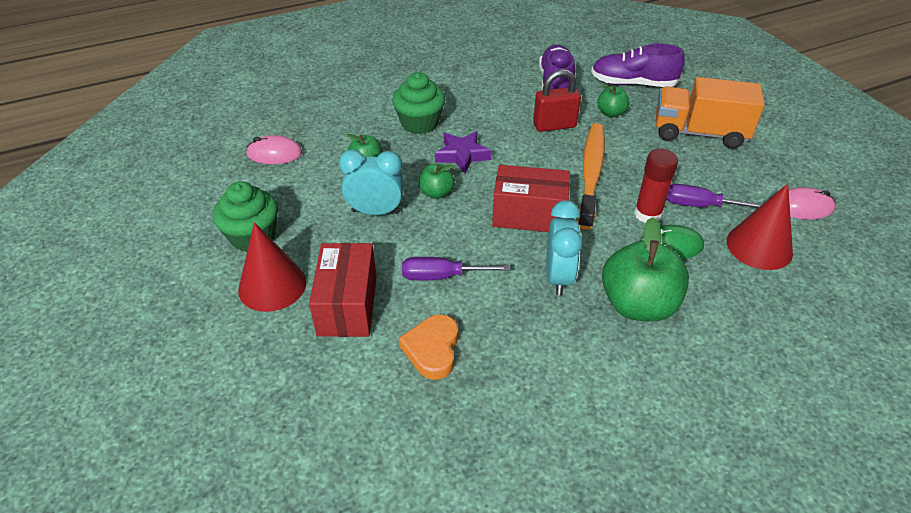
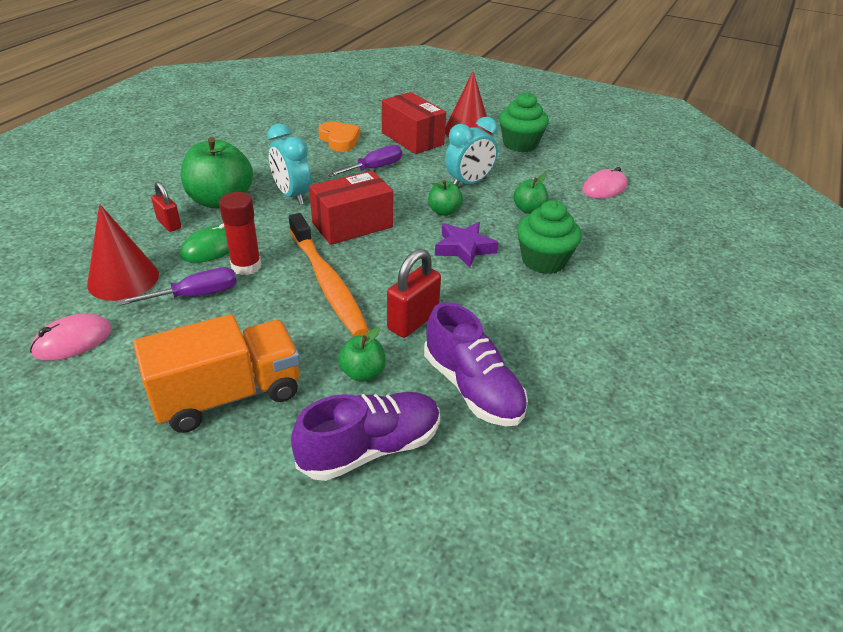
camera: 140 degrees right, 5 degrees down
none -> red padlock [151,182,181,232]

